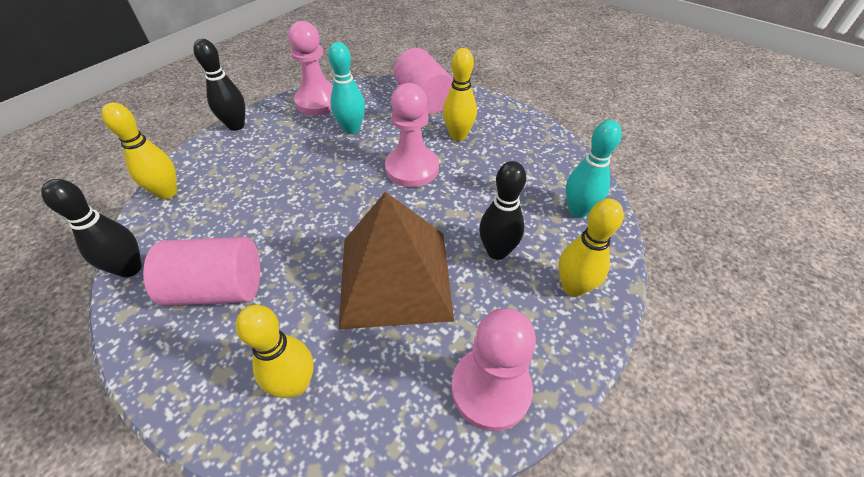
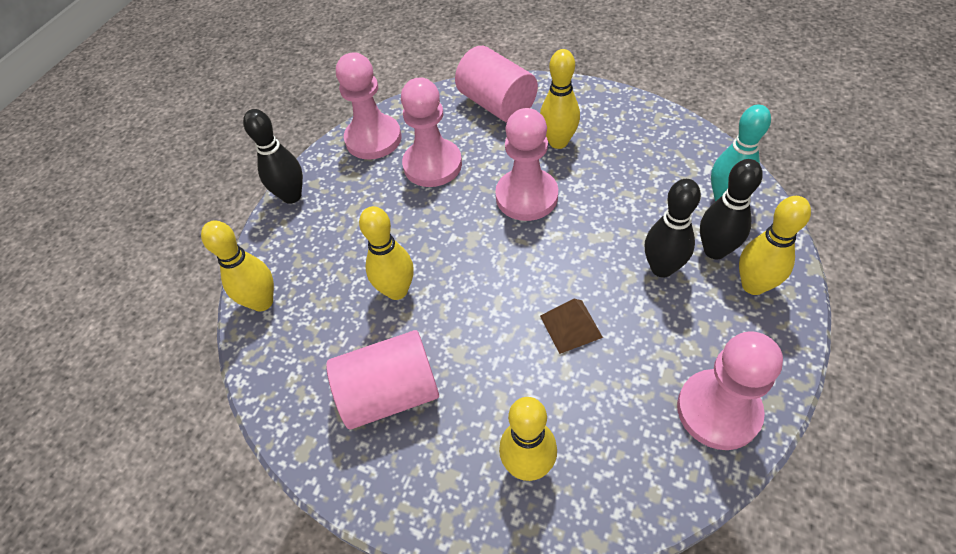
camera: 10 degrees left, 5 degrees up
black bowling pin [41,179,142,278] -> black bowling pin moved to [700,159,763,259]
turquoise bowling pin [328,42,365,134] -> pink pawn [401,78,462,187]
brown pyramid [339,192,454,329] -> brown pyramid [540,299,603,354], size x0.40
none -> yellow bowling pin [359,206,414,300]

